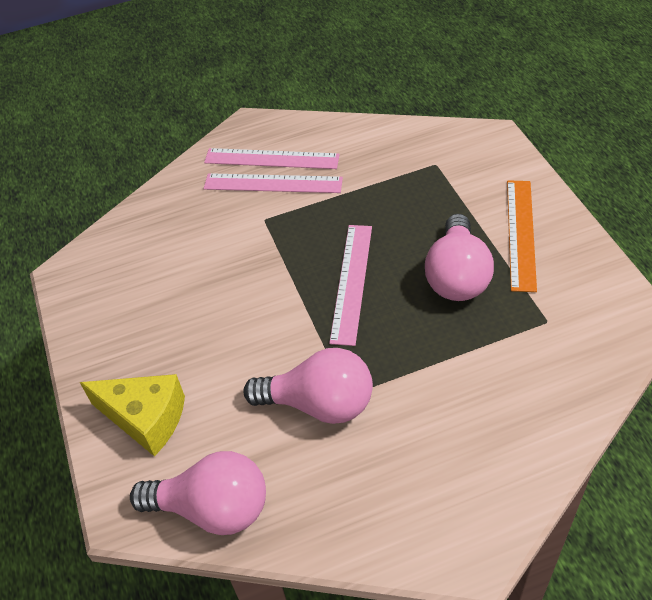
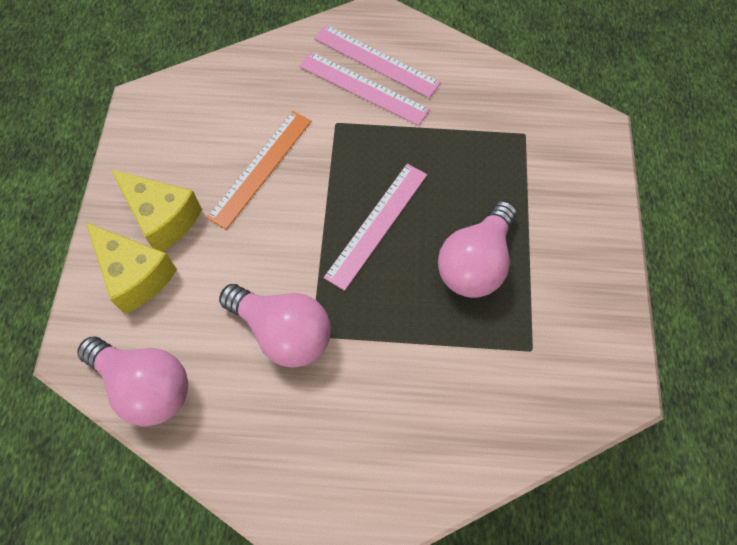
camera: 20 degrees right, 15 degrees up
orange ruler [507,181,537,292] -> orange ruler moved to [207,111,311,230]
none -> yellow cheese [111,170,202,251]

